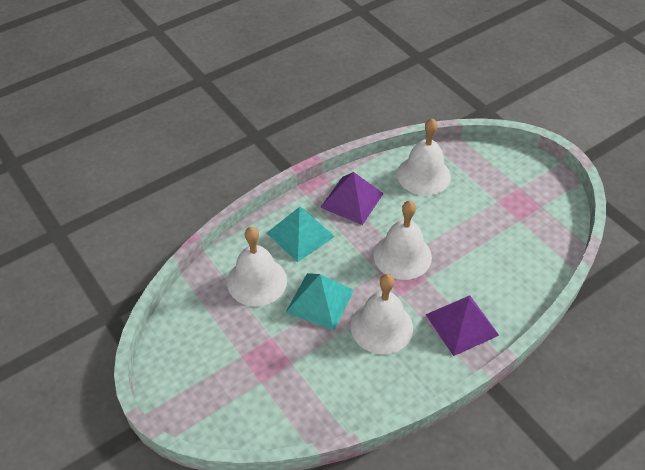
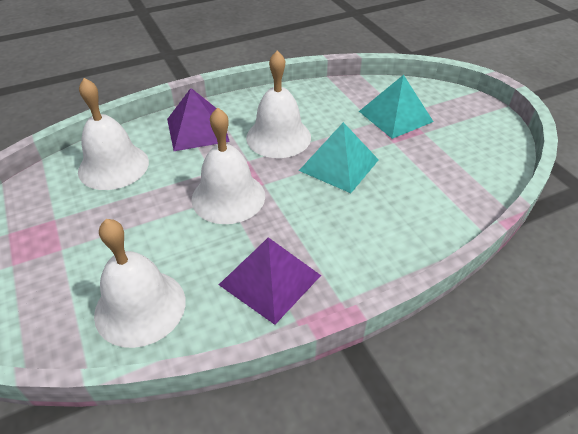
camera: 170 degrees left, 5 degrees down
white bell [227,227,287,307] -> white bell moved to [78,78,149,190]
turquoise pyramid [267,207,335,262] -> turquoise pyramid moved to [359,75,434,139]

